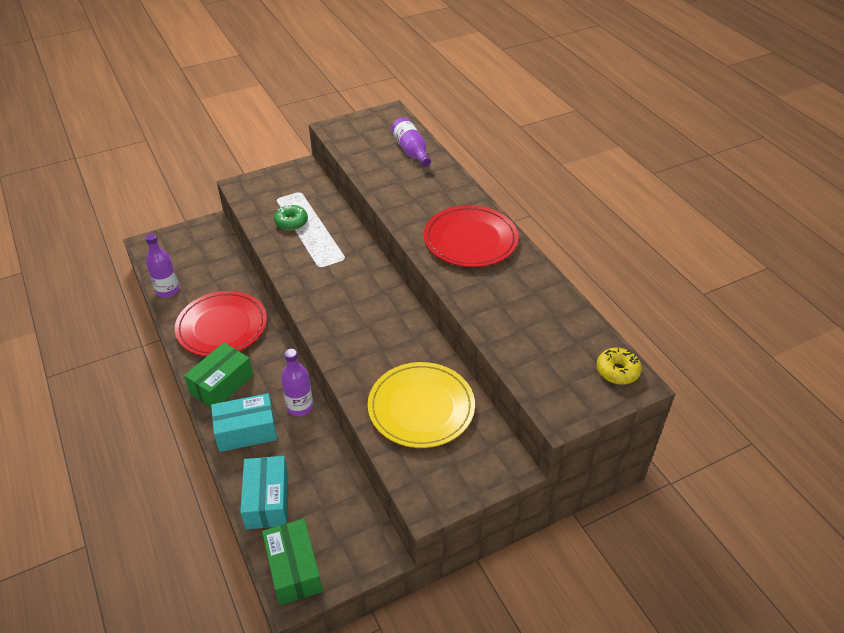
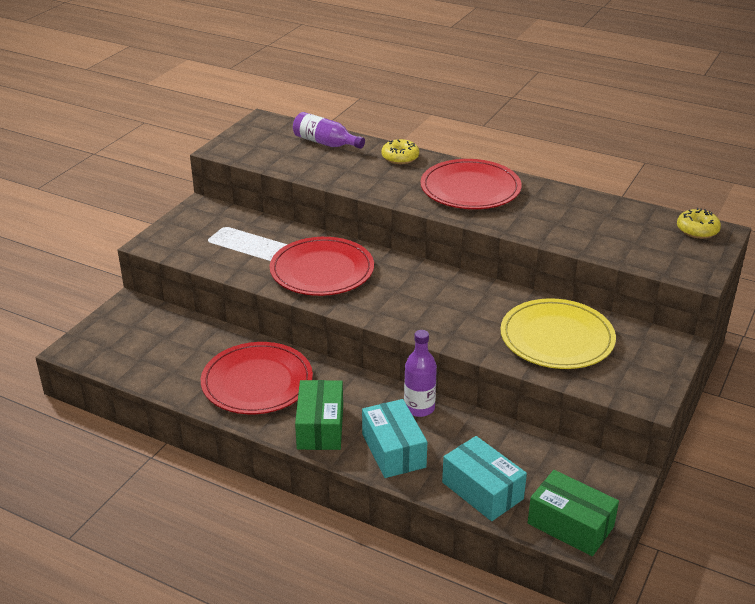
camera: 35 degrees left, 10 degrees down
purple bottle [145,233,179,298] -> none
turquoise box [211,393,277,452] -> turquoise box turned 60 degrees counterclockwise [362,399,427,478]
green donut [274,204,308,230] -> none
none -> red plate [270,237,374,296]
none -> yellow donut [381,139,419,164]

